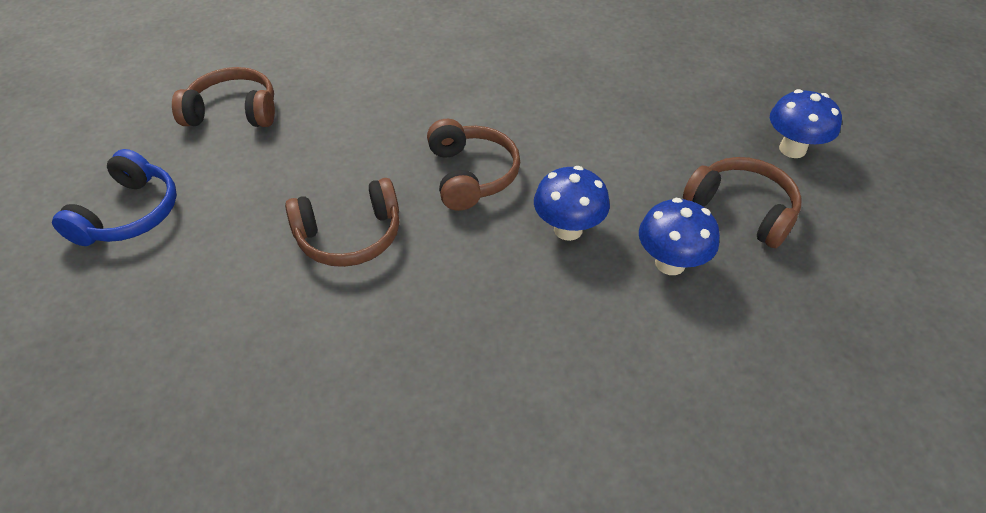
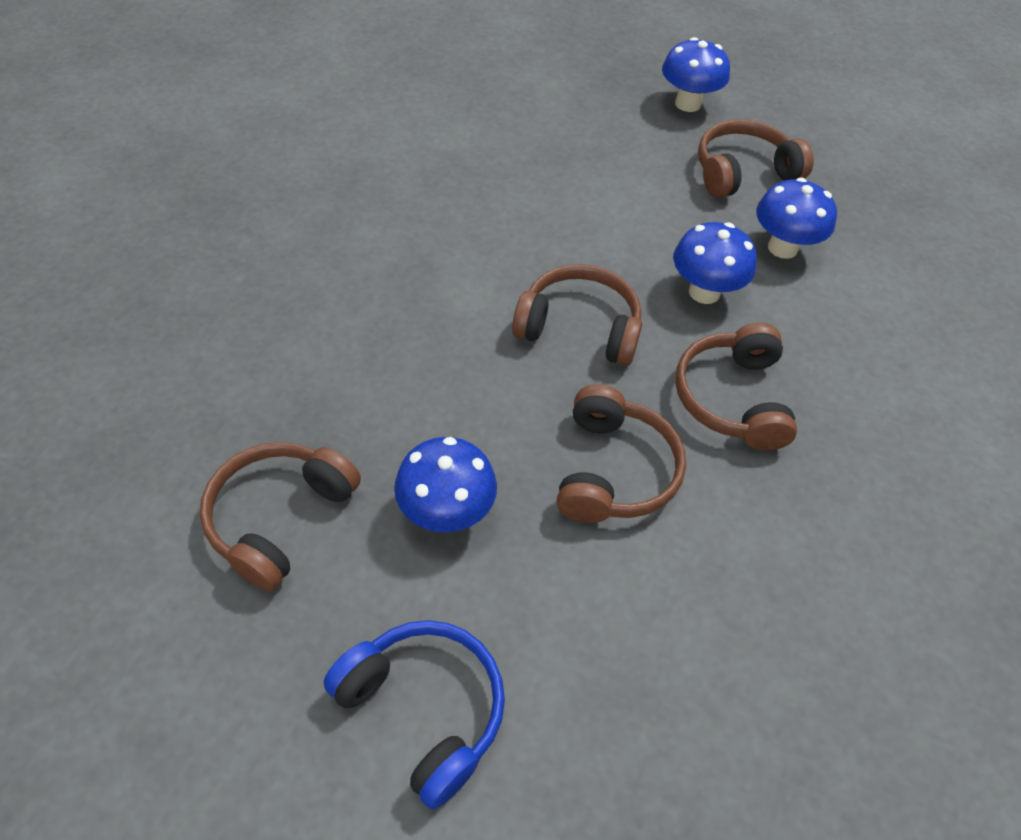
camera: 65 degrees left, 5 degrees up
none -> blue mushroom [394,437,497,532]
none -> brown headphones [675,323,797,451]

